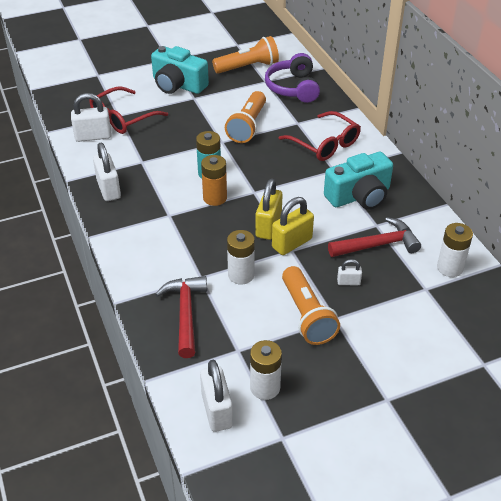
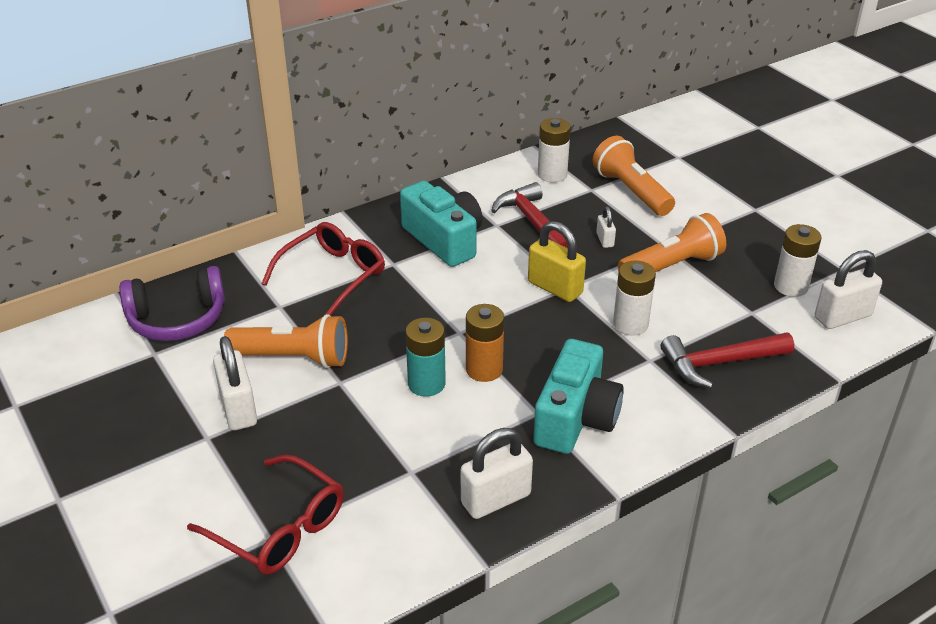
camera: 100 degrees left, 5 degrees down
white padlock [71,93,112,142] -> white padlock moved to [213,336,257,430]
turquoise camera [151,46,209,94] -> turquoise camera moved to [533,339,624,454]
orange flashlight [212,36,279,74] -> orange flashlight moved to [593,136,675,216]
yellow padlock [255,179,282,240] -> none

